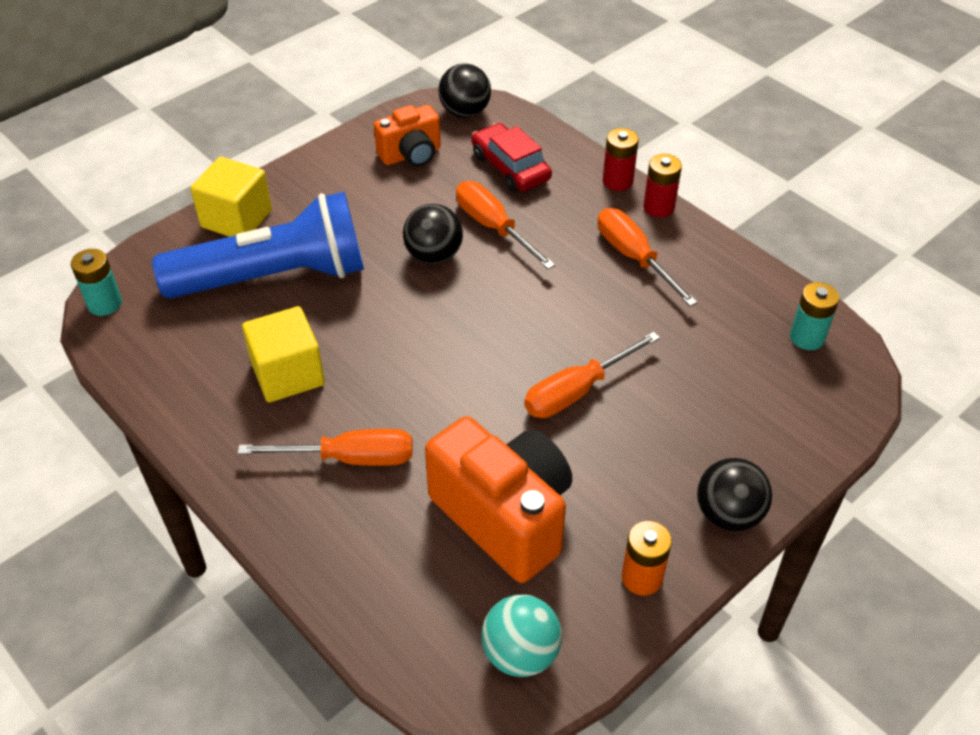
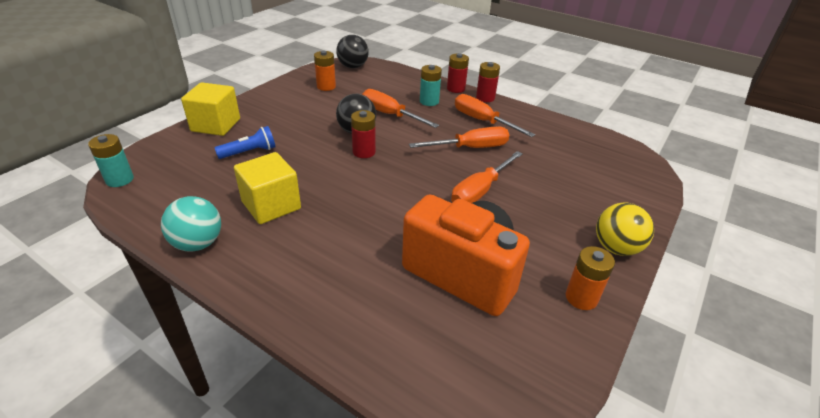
camera: 15 degrees left, 10 degrees down
blue flashlight [152,192,364,299] -> blue flashlight [215,126,276,159], size x0.40
orange screwdriver [238,429,413,466] -> orange screwdriver moved to [409,127,509,148]
orange camera [374,105,441,167] -> orange battery [314,51,336,91]
red car [471,123,552,192] -> none
turquoise ball [481,595,562,677] -> turquoise ball moved to [161,196,221,252]
black ball [697,458,772,532] -> yellow ball [596,203,654,256]
turquoise battery [790,282,839,350] -> turquoise battery moved to [420,65,442,106]
none -> red battery [351,110,376,158]

